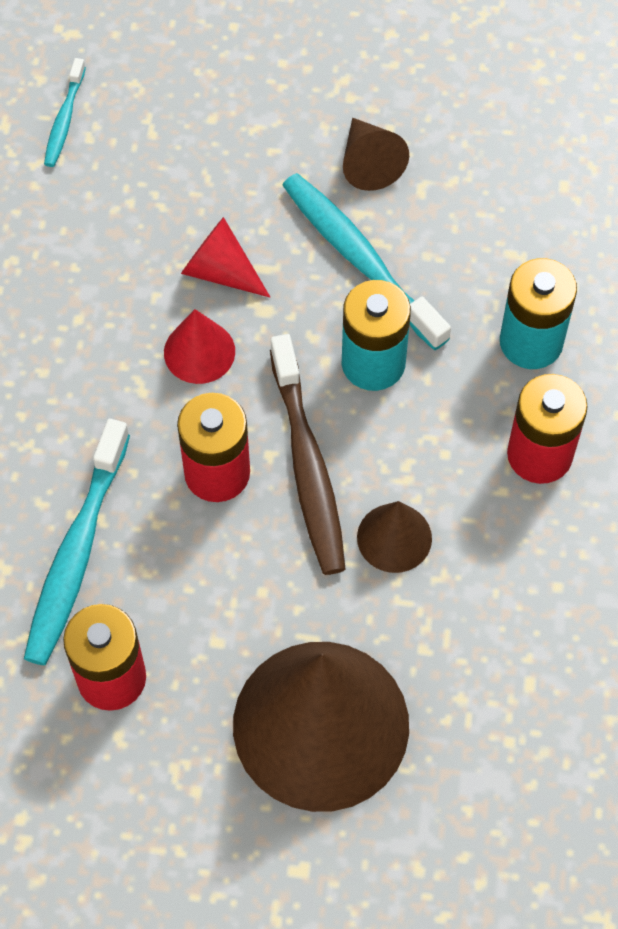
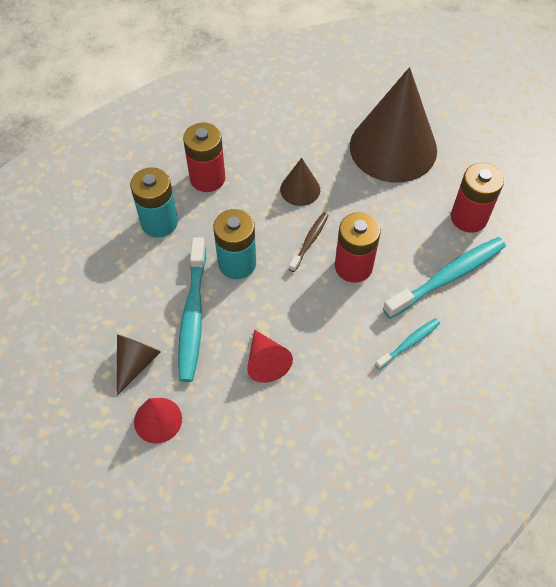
camera: 140 degrees left, 5 degrees down
turquoise toothbrush [44,58,86,167] -> turquoise toothbrush moved to [375,318,440,370]
red cone [164,309,235,384] -> red cone moved to [134,398,182,443]
brown toothbrush [270,334,345,575] -> brown toothbrush [289,212,329,272], size x0.53

